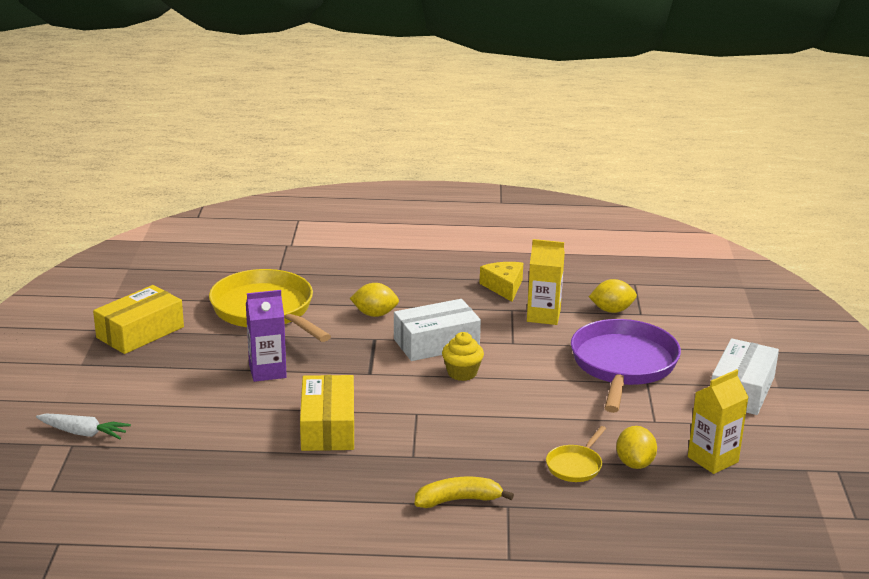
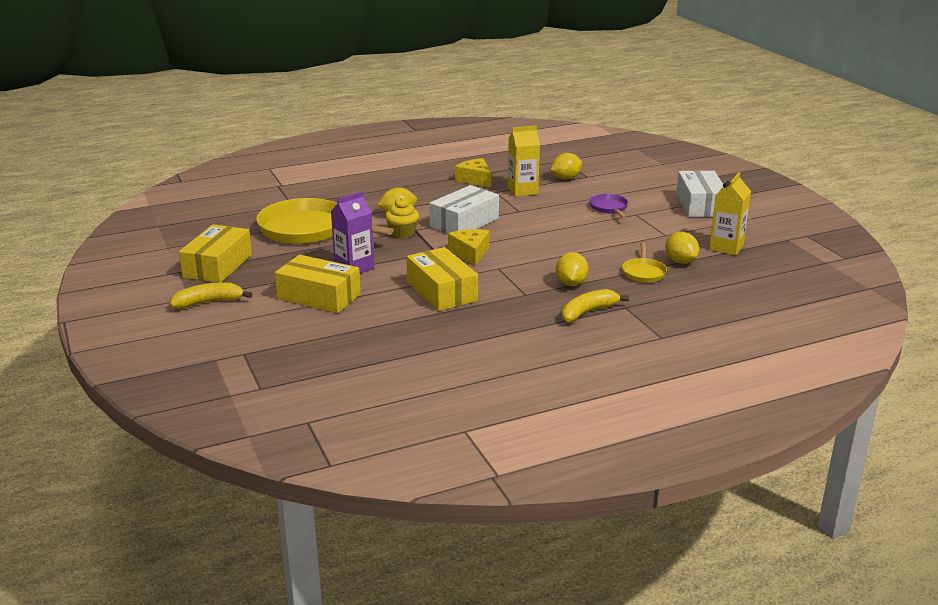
camera: 25 degrees left, 0 degrees up
white carrot [36,414,131,439] -> none
yellow cupcake [442,332,484,381] -> yellow cupcake moved to [385,197,419,238]
purple pan [571,319,681,413] -> purple pan [589,194,628,218], size x0.45
none -> yellow banana [170,283,252,309]
none -> yellow box [275,255,361,313]
none -> yellow cheese [448,229,490,266]
none -> yellow lemon [556,252,589,286]

